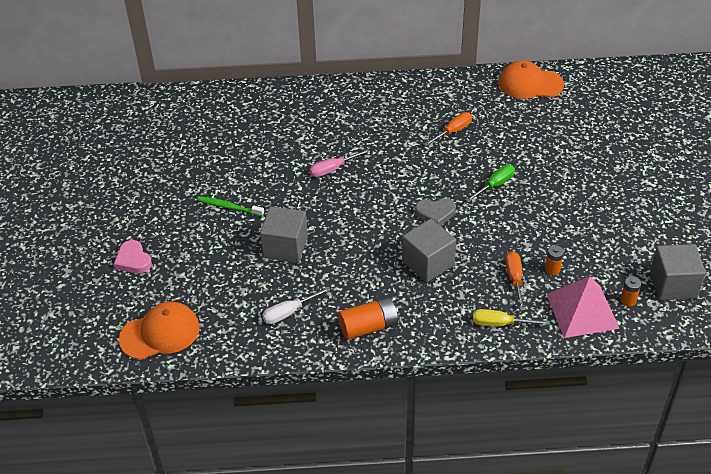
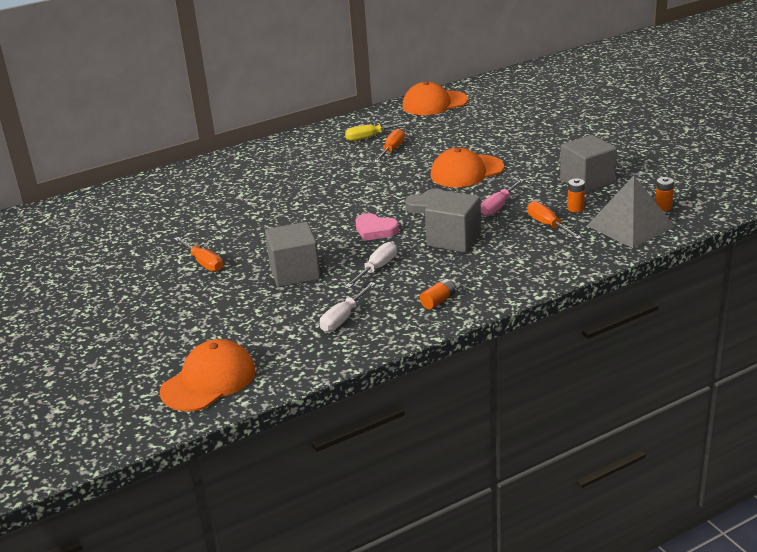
camera: 25 degrees left, 15 degrees down
pink heart [114,240,152,273] -> pink heart moved to [355,213,399,241]
green toothbrush [197,196,264,216] -> orange screwdriver [174,237,223,272]
pink screwdriver [309,149,370,177] -> pink screwdriver moved to [481,179,524,216]
orange battery [338,297,399,340] -> orange battery [420,279,455,309], size x0.55
green screwdriver [466,164,515,202] -> orange cap [430,148,504,187]
yellow screwdriver [473,309,550,326] -> yellow screwdriver moved to [345,122,410,141]
pink pyramid [546,276,620,338] -> grey pyramid [587,176,675,248]
grey cube [650,244,706,300] -> grey cube moved to [560,135,617,193]
none -> white screwdriver [346,242,397,287]

